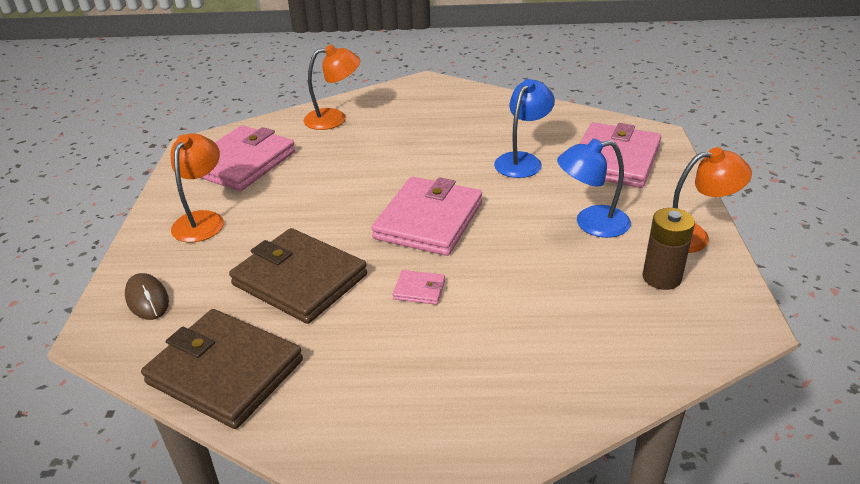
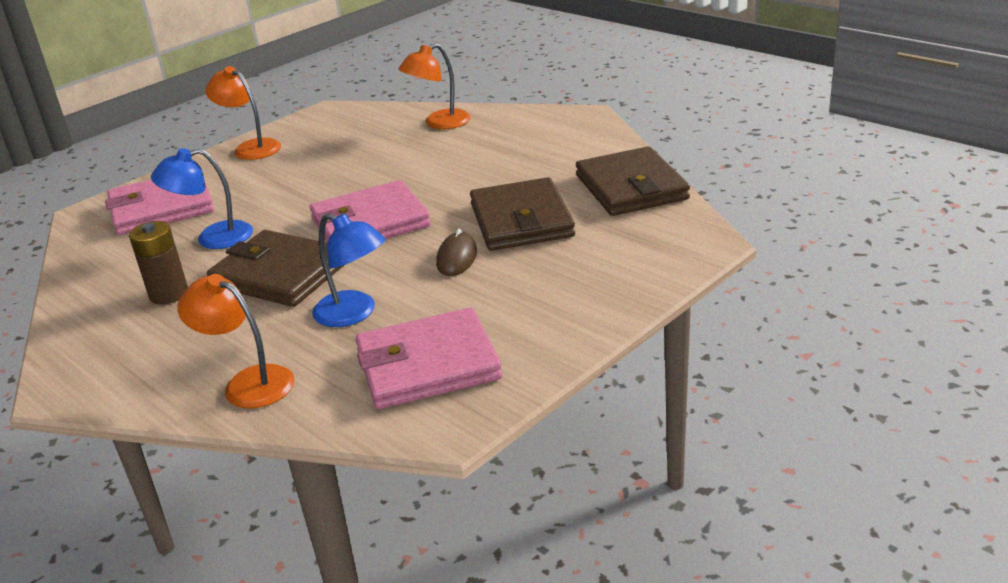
camera: 135 degrees left, 5 degrees down
brown mouse [125,273,169,320] -> brown mouse moved to [436,228,477,276]
orange lamp [171,133,224,242] -> orange lamp moved to [398,43,471,129]
pink wallet [393,270,445,305] -> none
blue lamp [557,138,631,238] -> blue lamp moved to [312,213,385,327]
brown battery [642,208,695,290] -> brown battery moved to [129,221,188,305]
none -> brown wallet [207,230,344,307]

